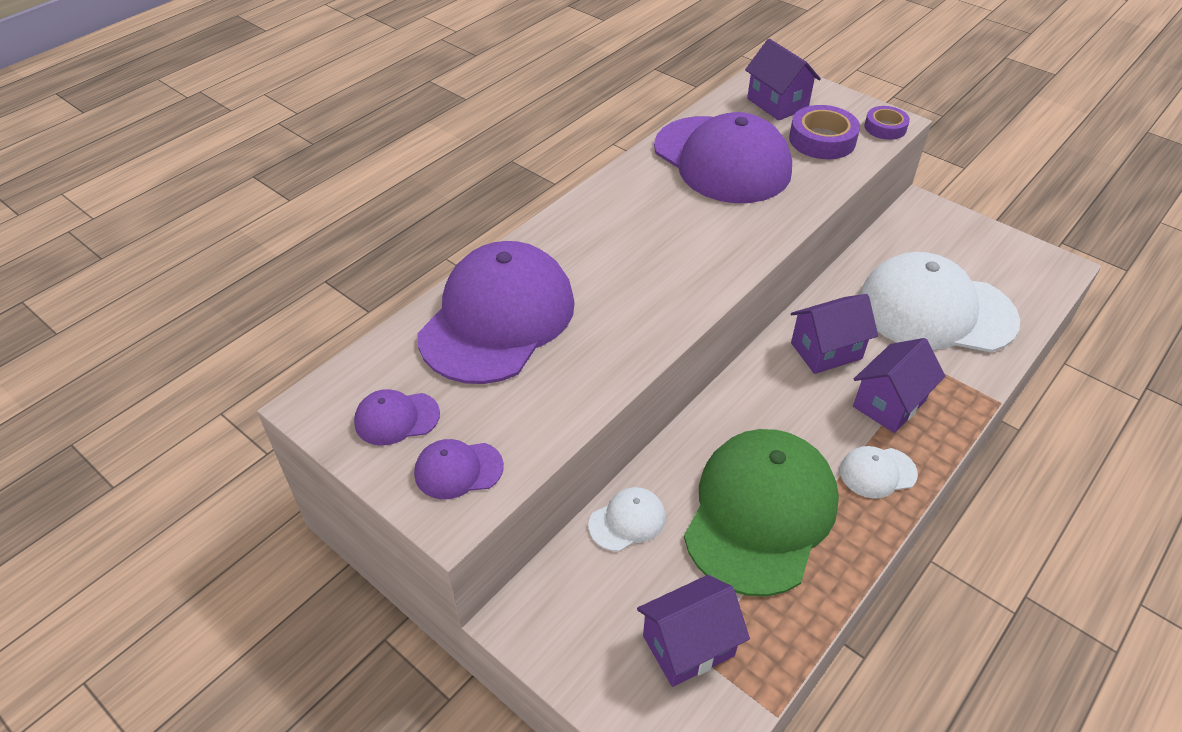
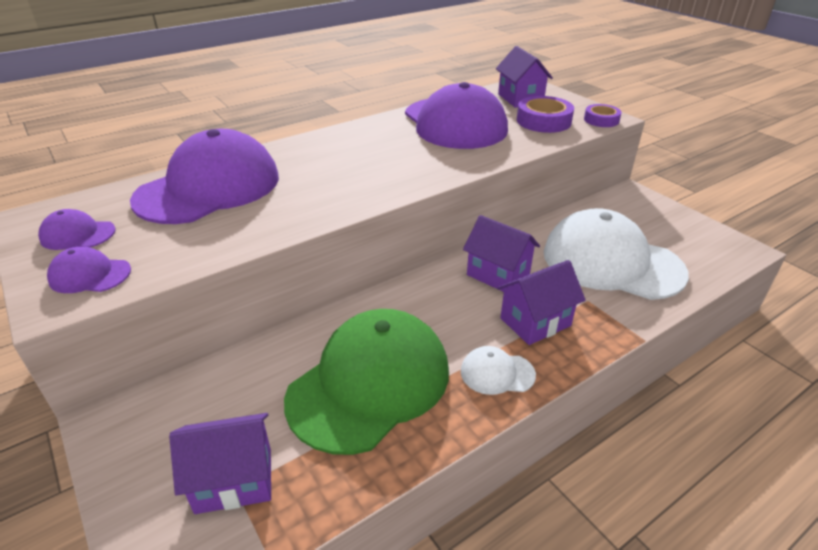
camera: 15 degrees right, 10 degrees down
white cap [588,487,665,552] -> none
purple house [791,294,878,374] -> purple house turned 45 degrees clockwise [463,215,540,292]

